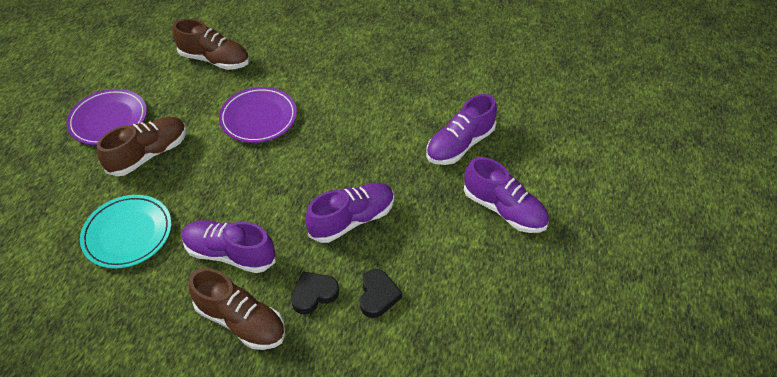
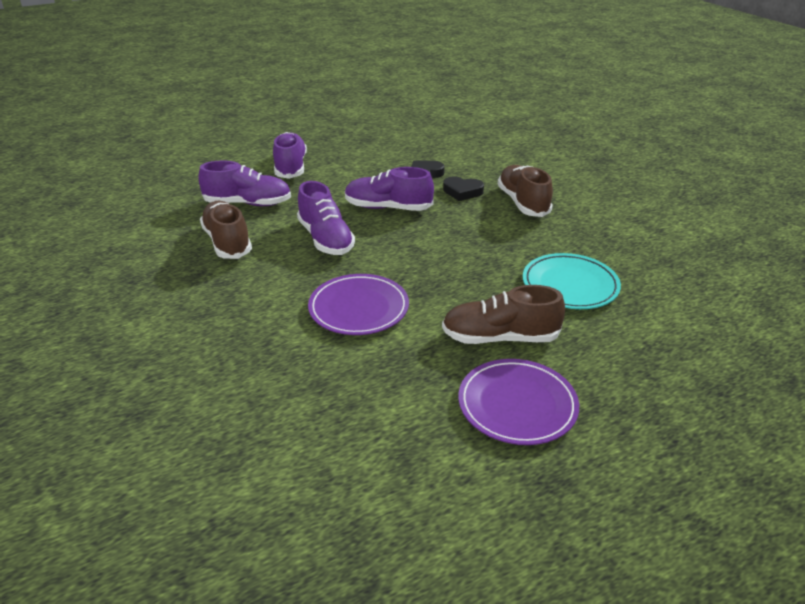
camera: 135 degrees left, 15 degrees down
brown shoe [173,19,249,70] -> brown shoe moved to [200,201,252,259]
purple shoe [182,220,276,273] -> purple shoe moved to [297,181,355,255]

